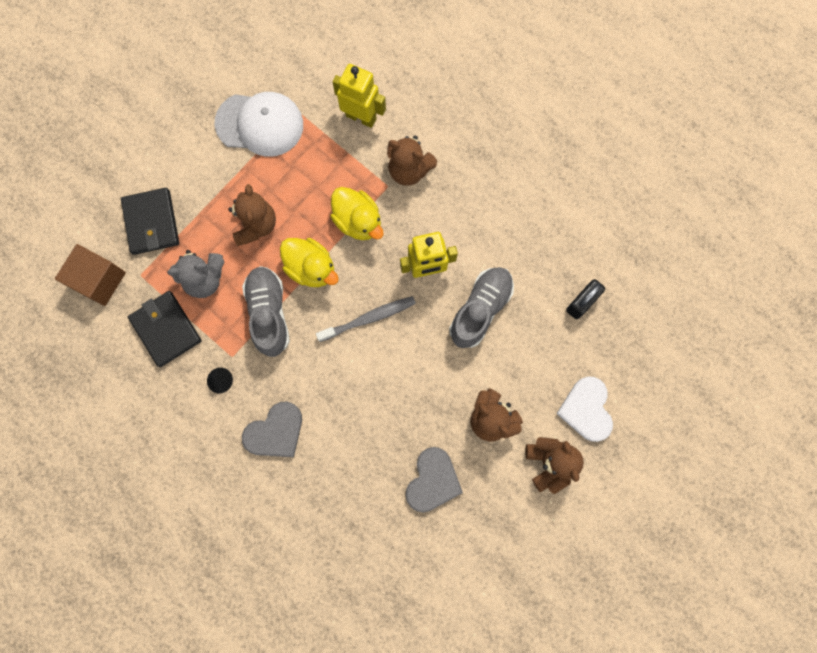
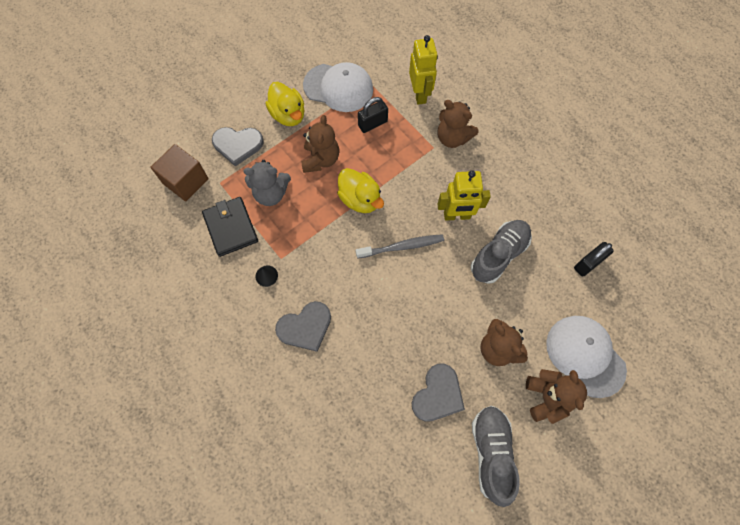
camera: 10 degrees right, 10 degrees down
black wallet [121,188,179,255] -> grey heart [212,127,264,166]
grey shoe [242,266,290,357] -> grey shoe moved to [472,406,520,507]
yellow duck [330,187,384,240] -> yellow duck moved to [265,82,305,126]
yellow robot [332,64,386,128] -> yellow robot turned 45 degrees clockwise [409,35,438,105]
white heart [556,376,613,442] -> white cap [546,316,627,398]
none -> black padlock [358,97,388,133]

